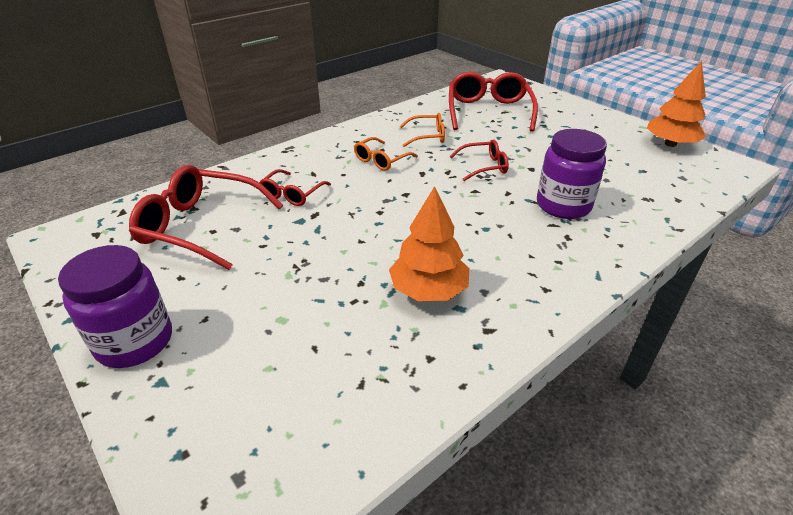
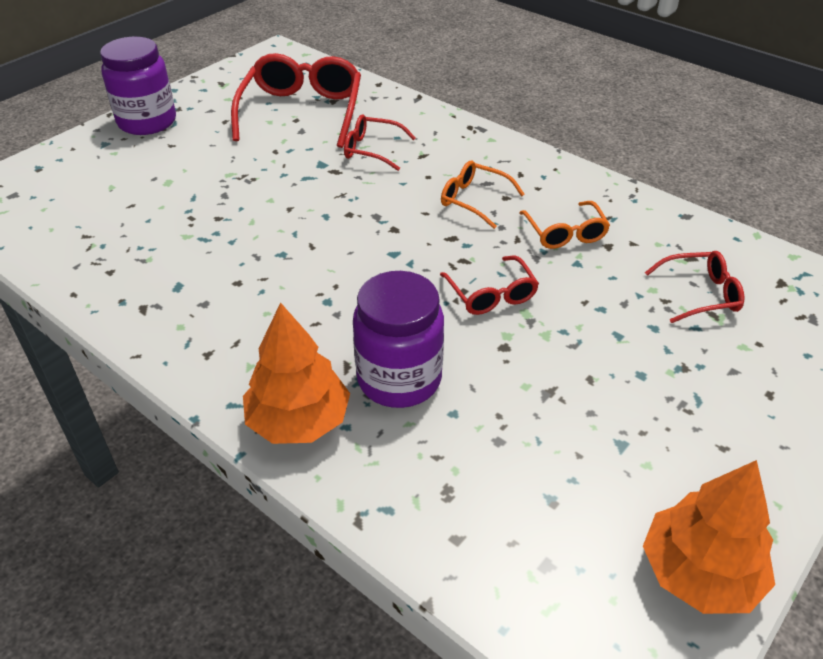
camera: 80 degrees right, 5 degrees up
orange tree [389,186,469,301] -> orange tree moved to [243,302,350,444]
red glasses [449,72,538,132] -> red glasses [645,251,744,323], size x0.53

